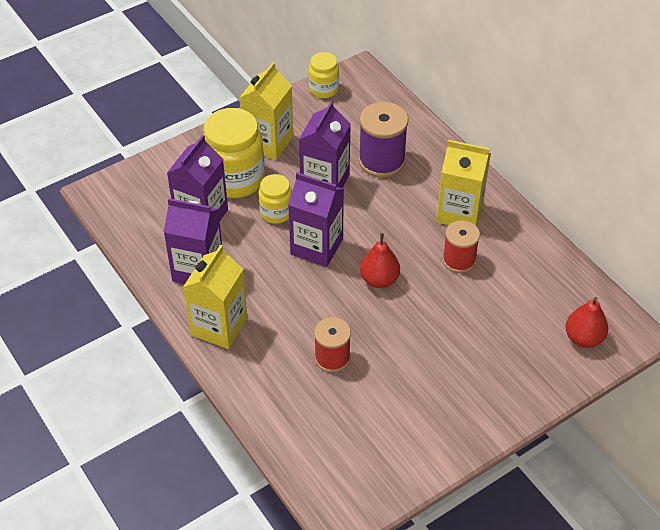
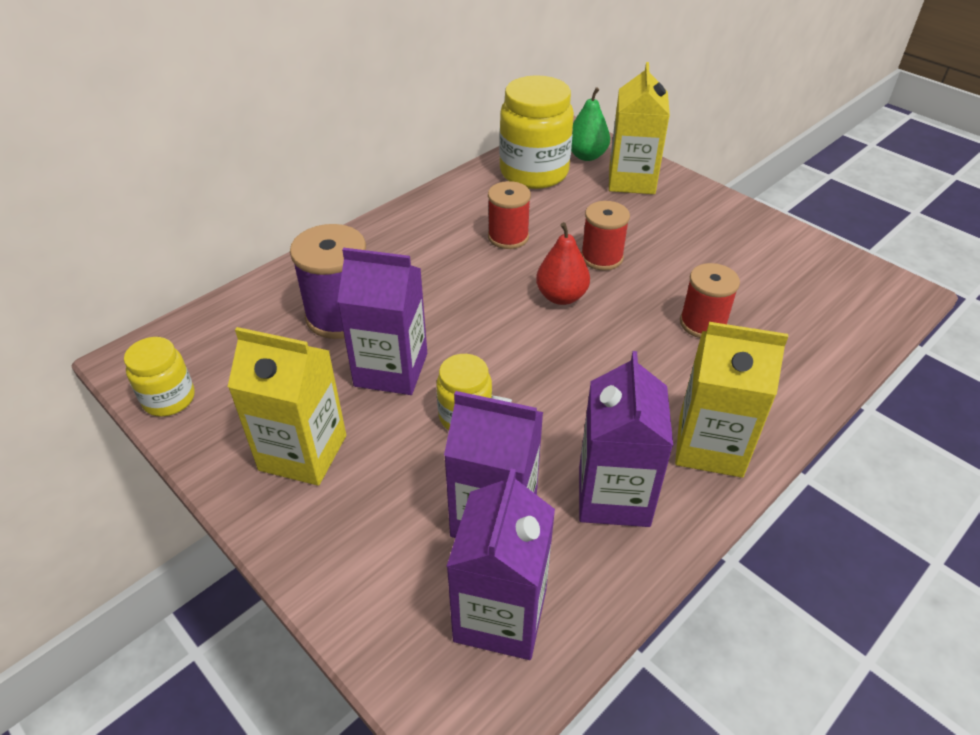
camera: 100 degrees left, 5 degrees down
yellow jar [203,108,265,198] -> yellow jar moved to [499,75,574,189]
purple carton [288,172,344,267] -> purple carton moved to [446,469,555,660]
yellow carton [436,140,491,226] -> yellow carton moved to [609,62,670,194]
red pear [566,297,608,348] -> green pear [571,87,610,161]
none -> red spool [581,201,630,270]

